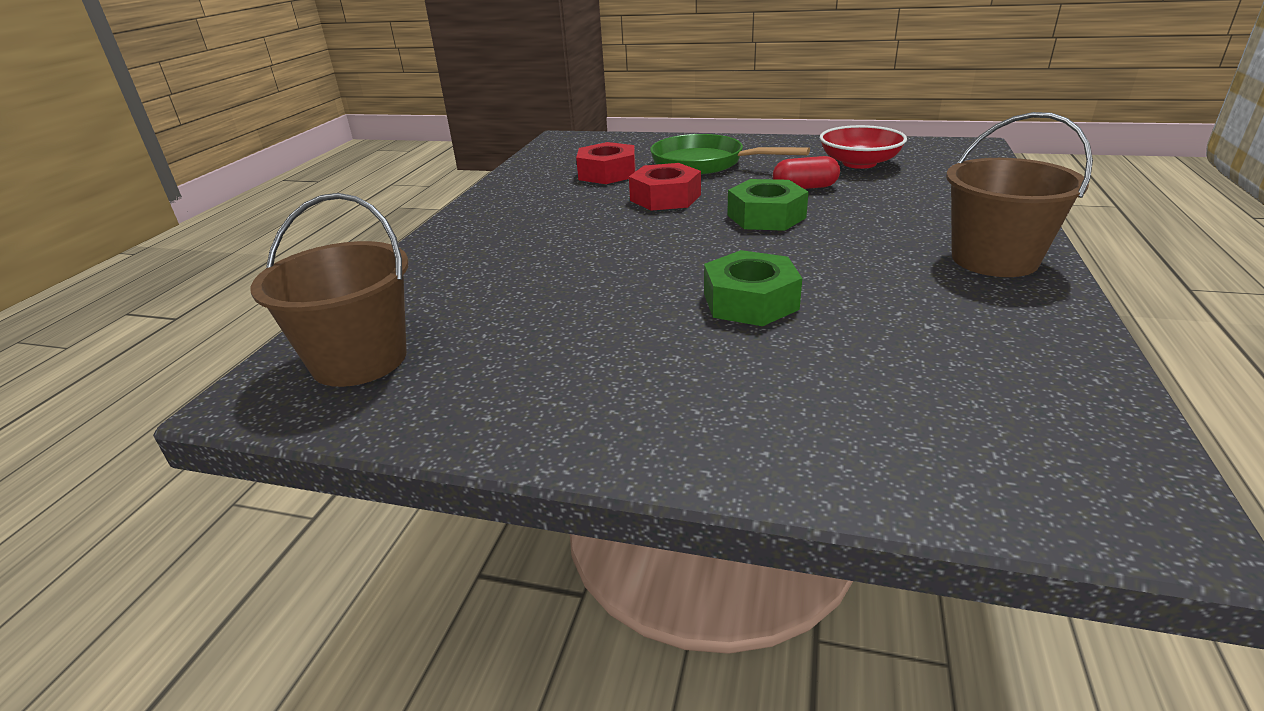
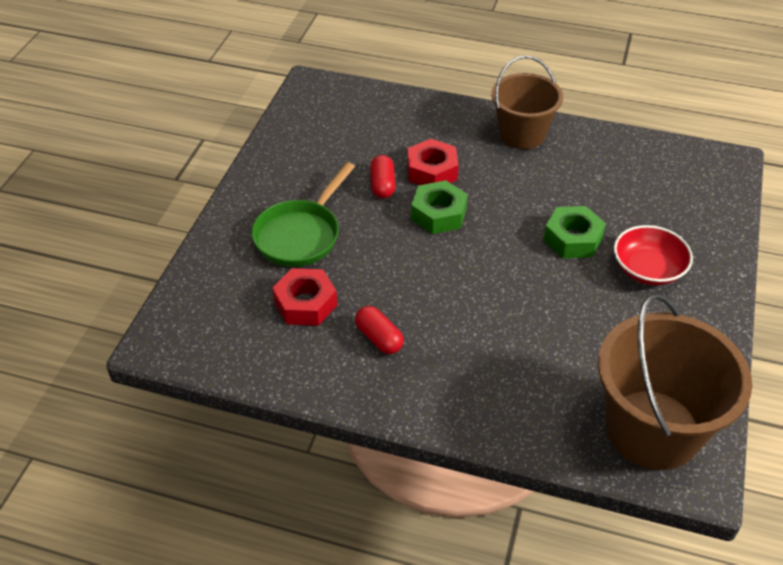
camera: 90 degrees left, 15 degrees up
brown bucket [251,193,408,387] -> brown bucket [598,293,752,470], size x1.52
red nut [629,163,701,211] -> red nut moved to [407,139,458,185]
red bowl [820,125,907,169] -> red bowl moved to [614,225,693,285]
none -> red capsule [355,306,404,354]

